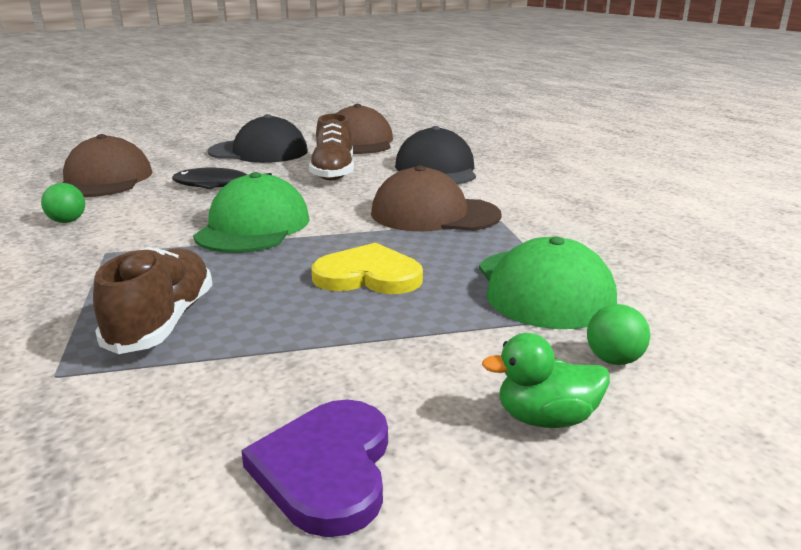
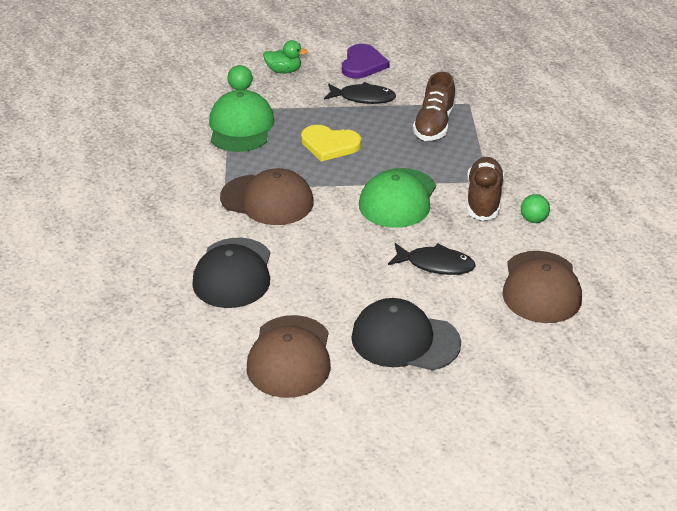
camera: 170 degrees left, 15 degrees up
brown shoe [309,113,354,180] -> brown shoe moved to [467,157,505,221]
none -> black fish [324,82,396,104]

